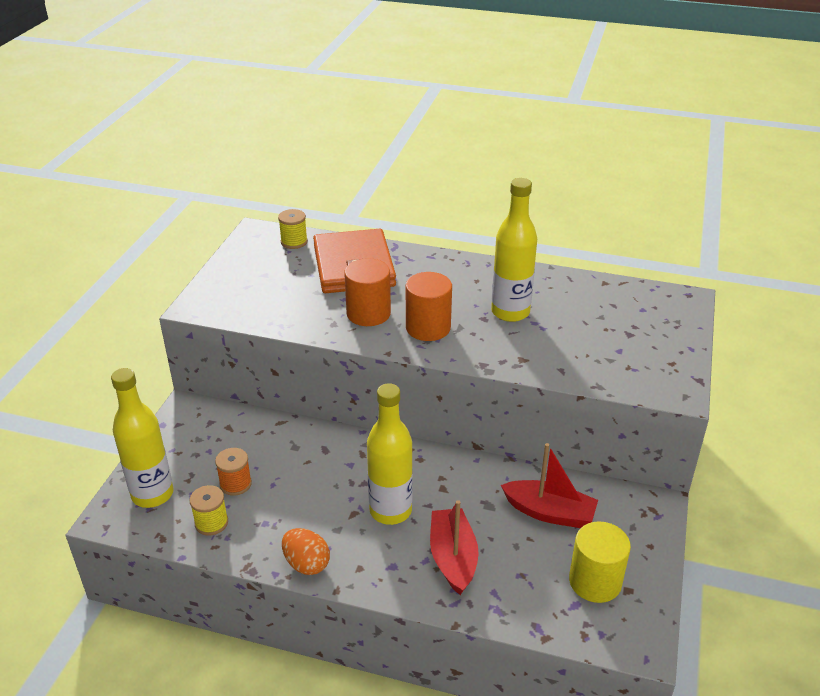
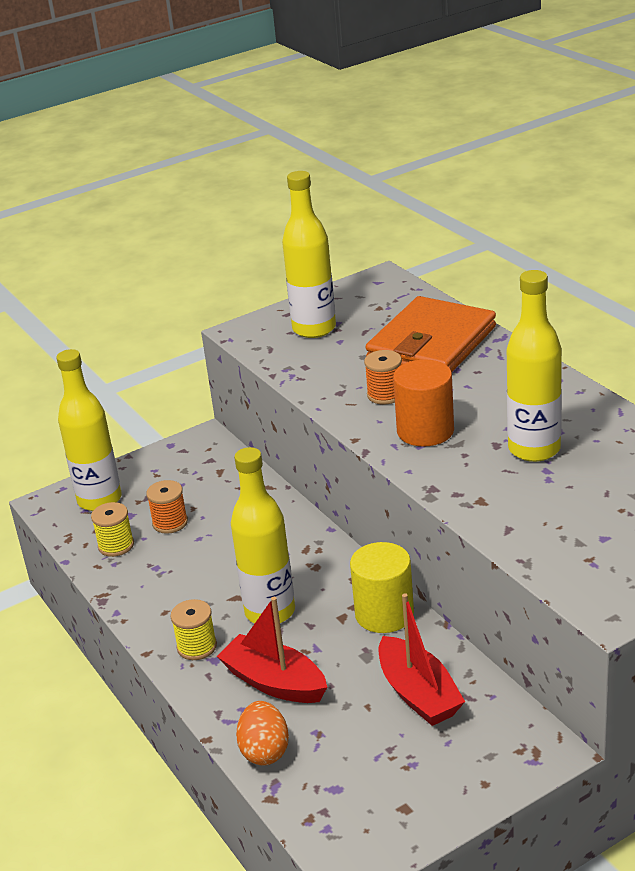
camera: 45 degrees right, 5 degrees down
yellow spool [278,209,308,249] -> yellow spool moved to [170,599,217,660]
orange egg [282,528,330,575] -> orange egg moved to [236,701,289,766]
orange cylinder [344,258,391,326] -> orange spool [364,350,402,405]
red boat [430,500,479,595] -> red boat turned 90 degrees counterclockwise [217,597,327,703]
yellow cylinder [569,521,631,603] -> yellow cylinder moved to [350,542,414,633]
none -> yellow bottle [282,171,336,338]

